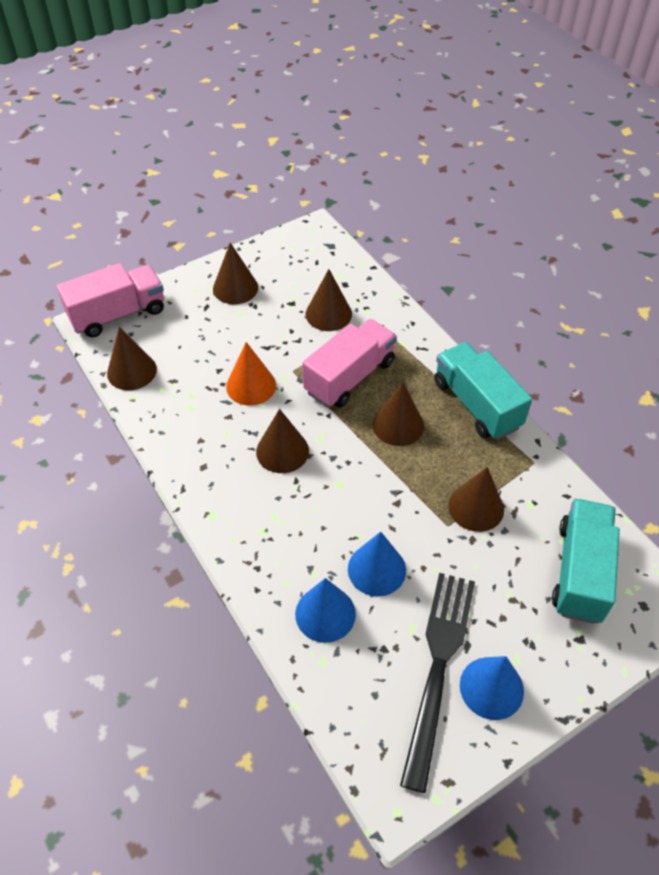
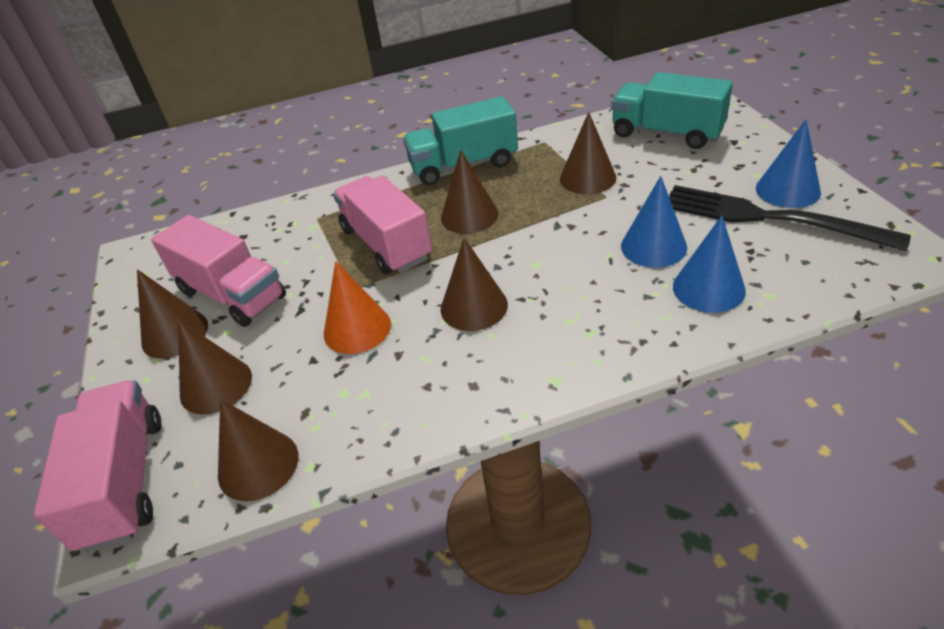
camera: 70 degrees left, 10 degrees down
brown cone [306,269,352,331] -> brown cone moved to [178,320,252,415]
none -> pink truck [151,215,286,327]

